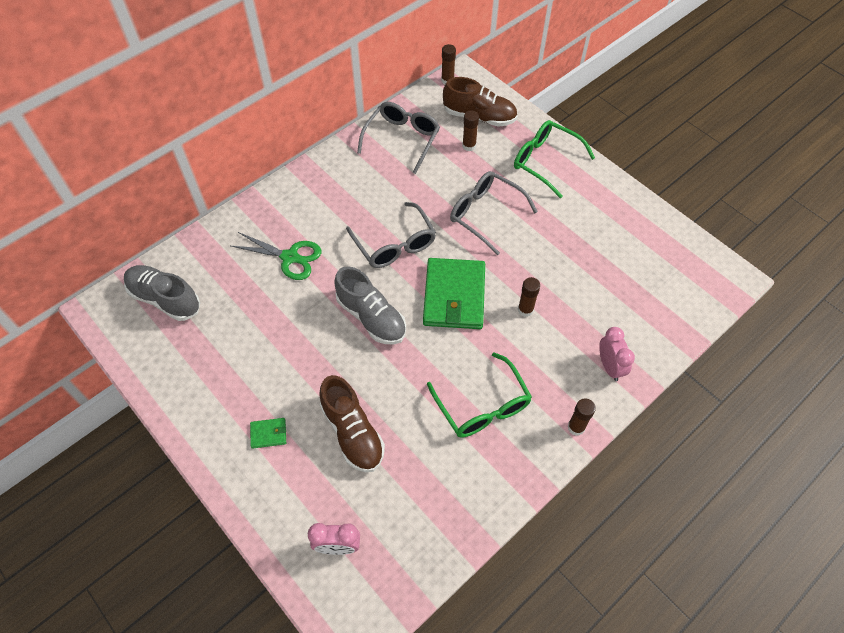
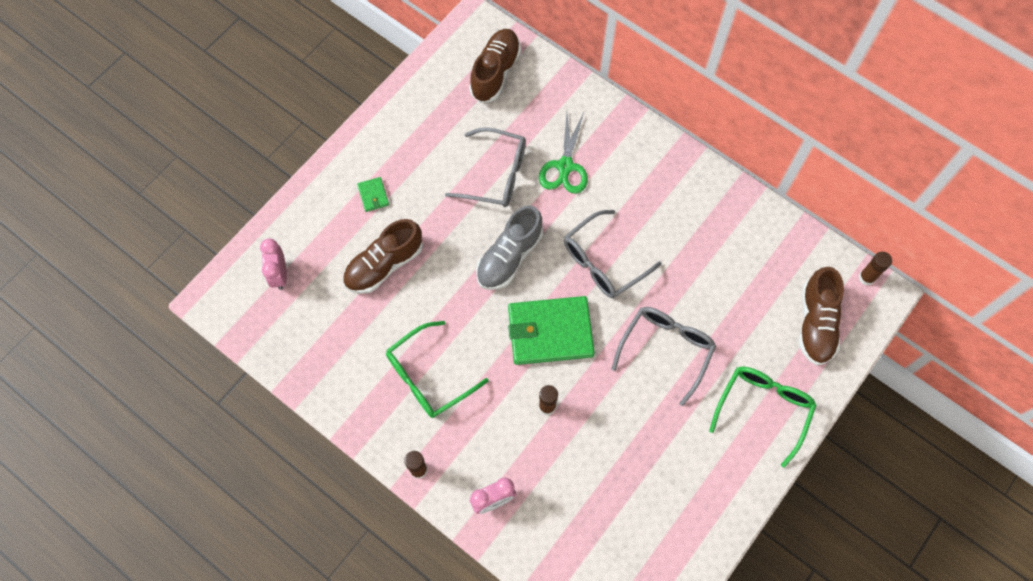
camera: 80 degrees right, 10 degrees up
grey shoe [124,265,200,321] -> brown shoe [469,29,521,103]
grey glasses [357,102,440,174] -> grey glasses moved to [445,127,526,207]
brown glue stick [462,110,479,151] -> none

